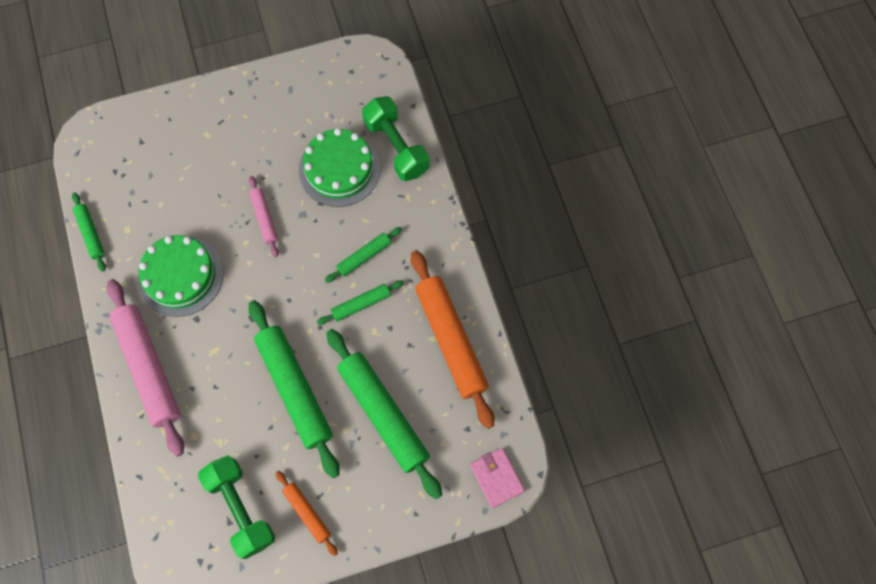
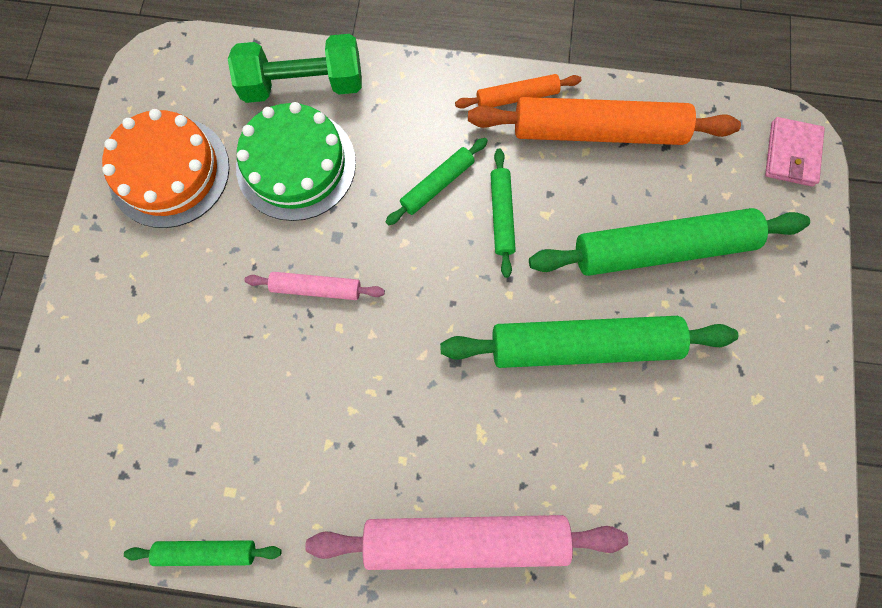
camera: 65 degrees left, 5 degrees up
green cake [138,235,223,317] -> none
green dumbbell [198,455,275,559] -> none
orange rolling pin [276,471,338,556] -> orange rolling pin moved to [455,74,581,109]
green rolling pin [325,227,402,283] -> green rolling pin turned 60 degrees clockwise [385,138,488,225]
pink wallet [470,448,525,508] -> pink wallet turned 75 degrees counterclockwise [765,117,825,186]
none -> orange cake [102,109,229,228]

